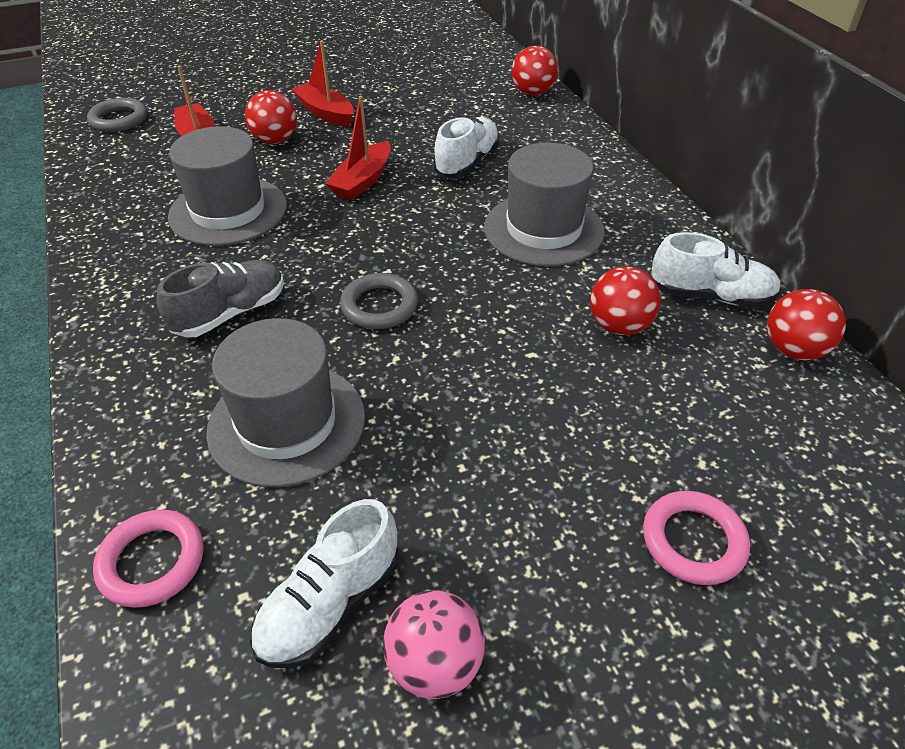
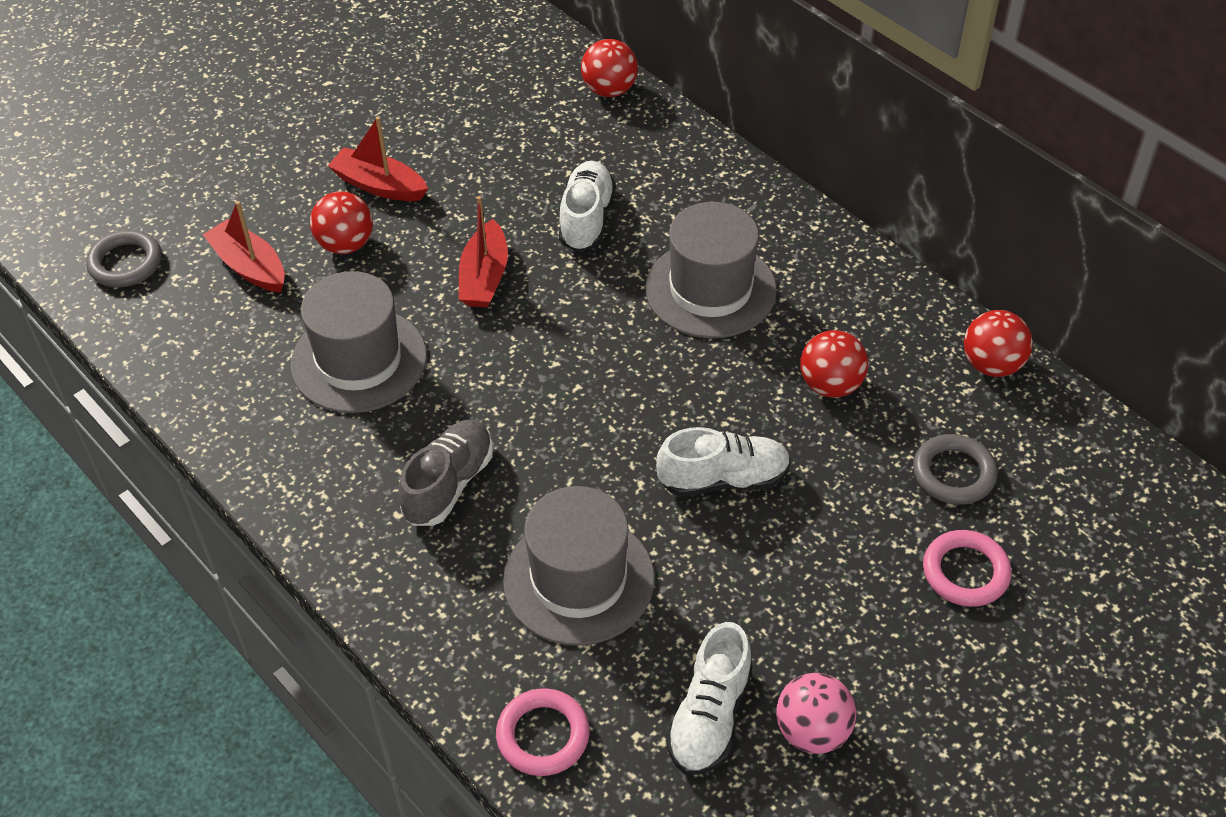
camera: 20 degrees left, 5 degrees up
grey ring [340,273,418,329] -> grey ring moved to [913,434,997,505]
white shoe [651,232,781,308] -> white shoe moved to [656,427,791,497]

